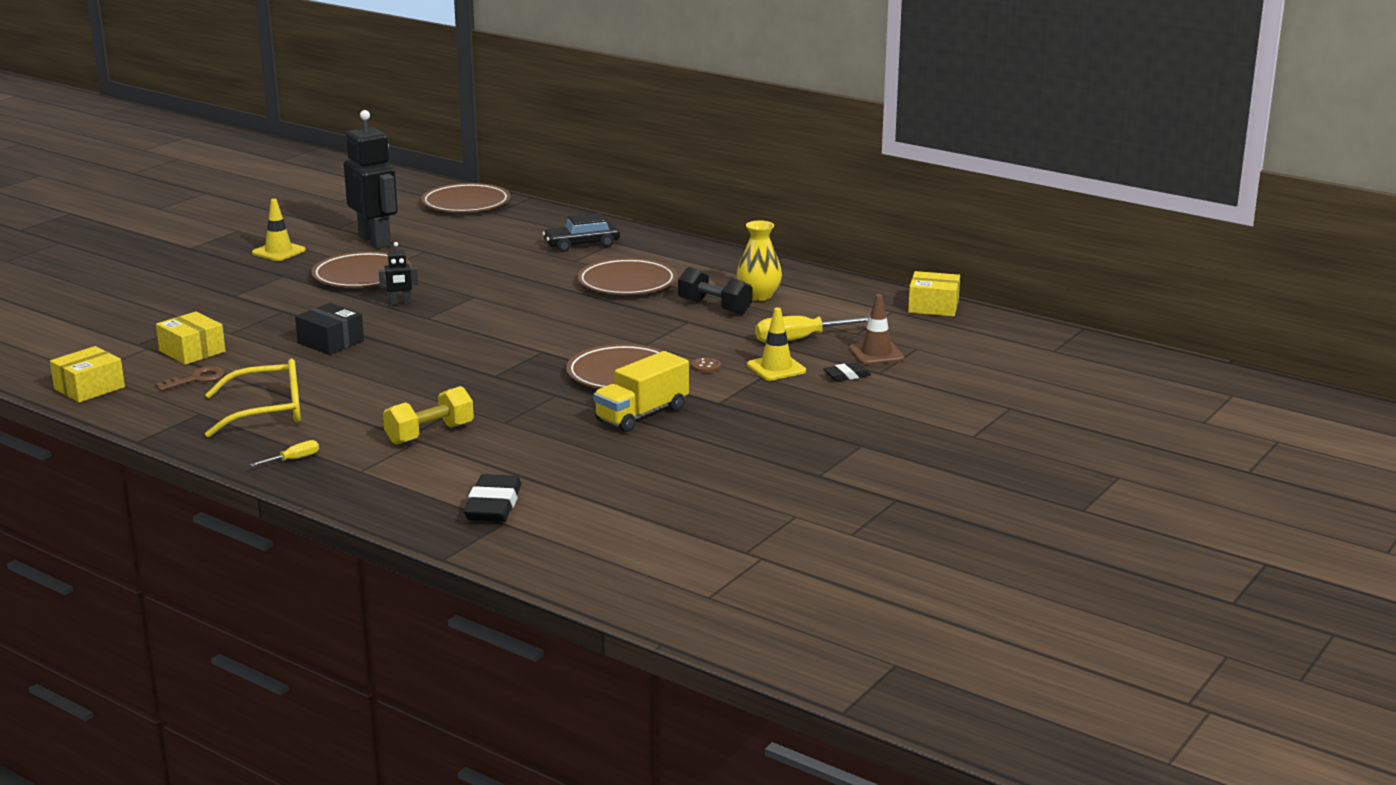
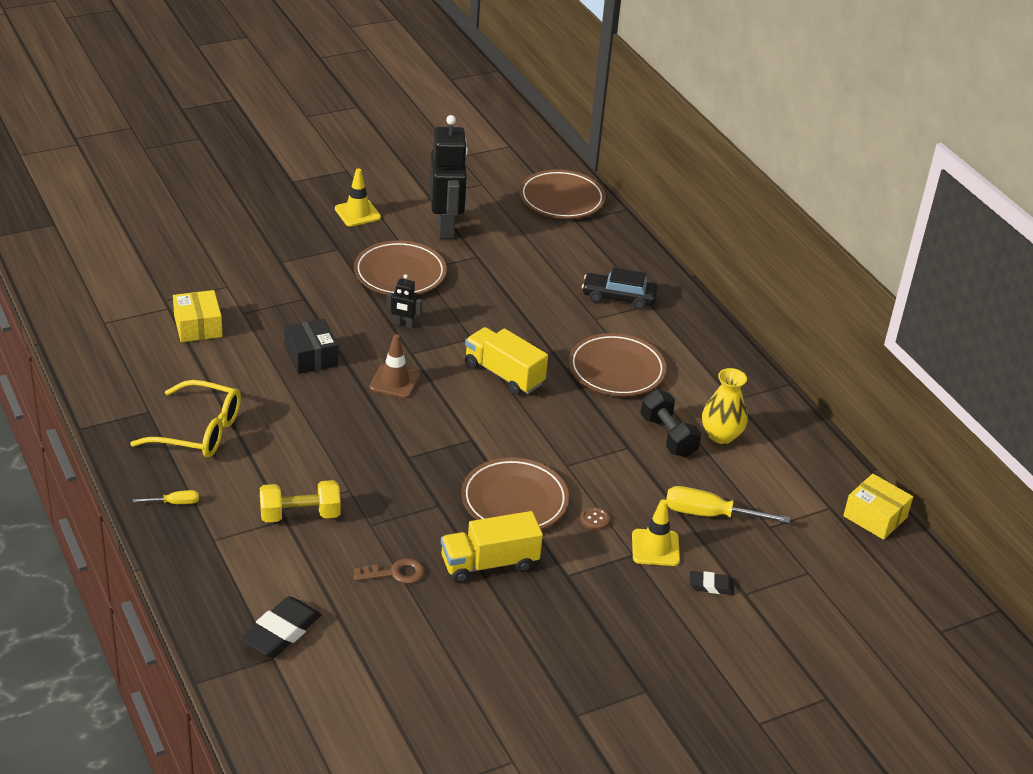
camera: 25 degrees right, 15 degrees up
yellow box [50,346,125,403] -> none
brown key [155,366,225,391] -> brown key moved to [354,558,425,584]
brown traffic cone [849,294,904,365] -> brown traffic cone moved to [370,334,420,398]
none -> yellow truck [465,327,548,395]

